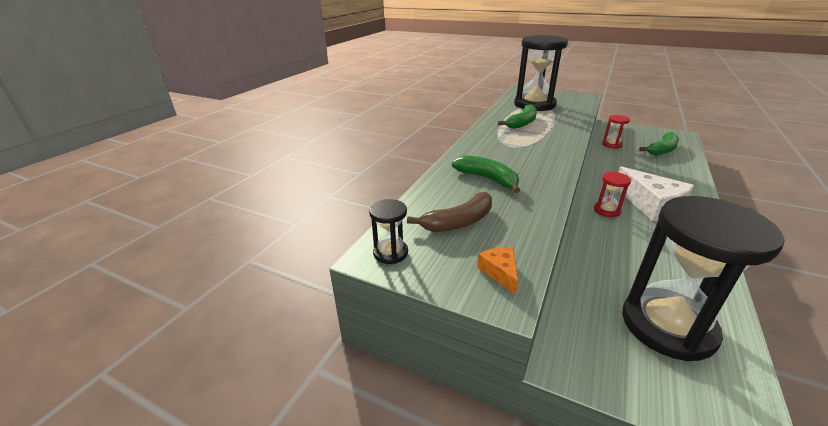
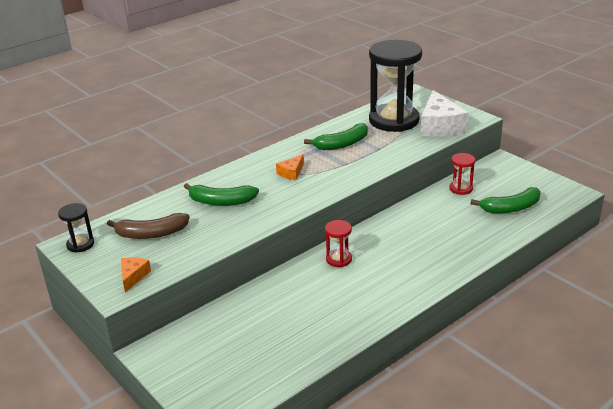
camera: 25 degrees right, 0 degrees up
green banana [452,155,520,193] -> green banana turned 120 degrees clockwise [184,183,259,206]
white cheese [619,167,694,221] -> white cheese moved to [420,90,469,136]
black hourglass [622,196,785,361] -> none
none -> orange cheese [276,154,304,180]

